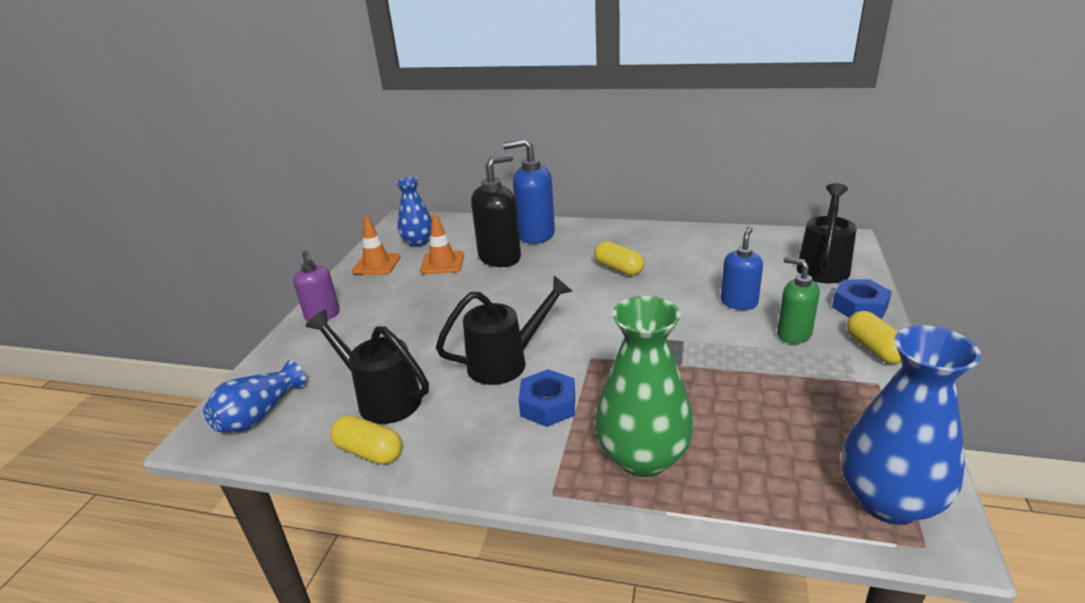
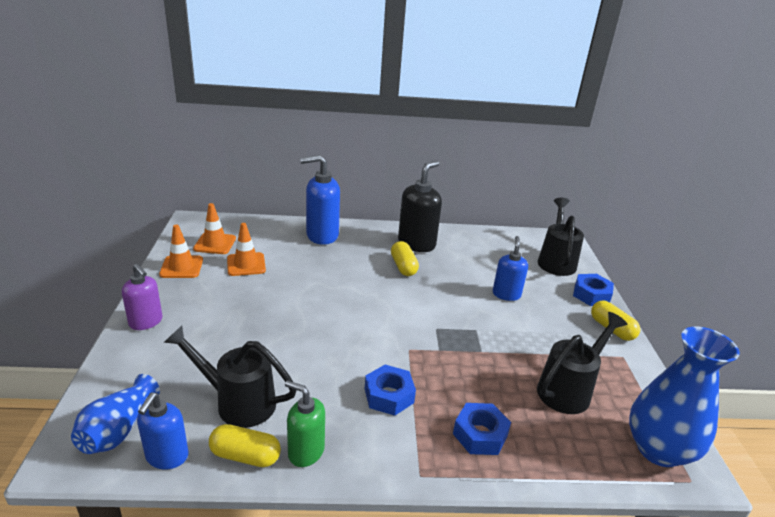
camera: 20 degrees left, 0 degrees up
blue vase [396,178,432,247] -> orange traffic cone [193,203,236,254]
black watering can [436,276,572,385] -> black watering can moved to [537,312,627,414]
black soap dispenser [471,154,521,267] -> black soap dispenser moved to [398,161,442,252]
yellow capsule [594,241,644,276] -> yellow capsule turned 45 degrees clockwise [391,241,419,276]
green vase [595,296,694,477] -> blue nut [453,403,511,455]
green soap dispenser [777,257,820,344] -> green soap dispenser moved to [285,380,325,467]
none -> blue soap dispenser [137,393,189,469]

